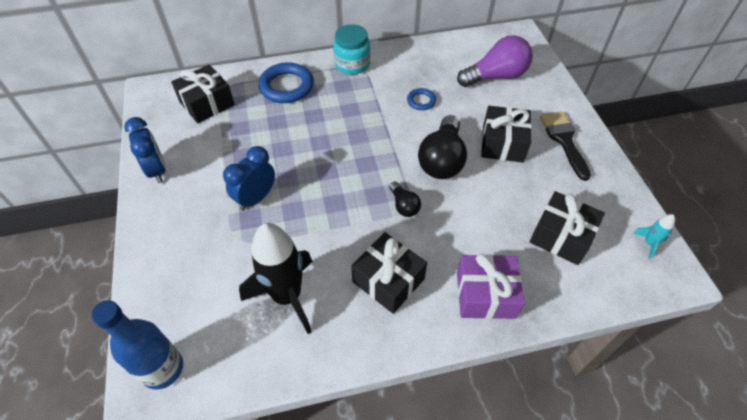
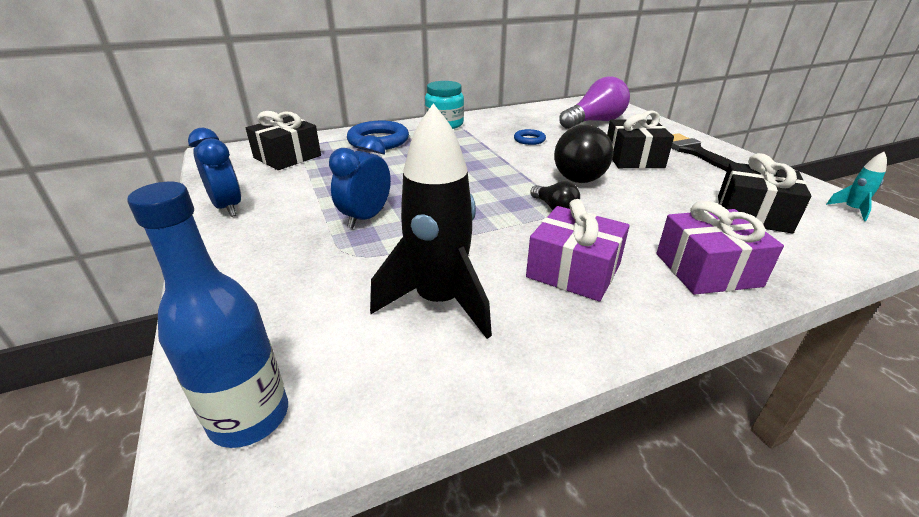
camera: 10 degrees left, 20 degrees down
black gift [351,232,427,314] -> purple gift [526,199,629,301]

